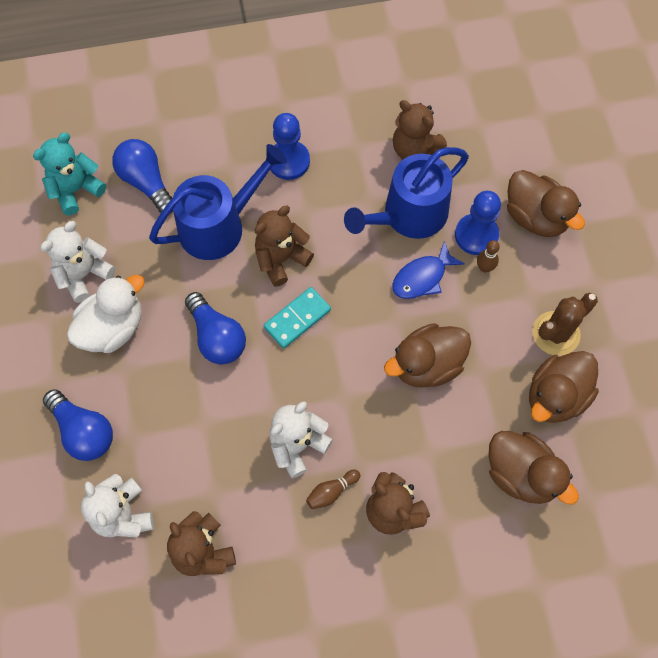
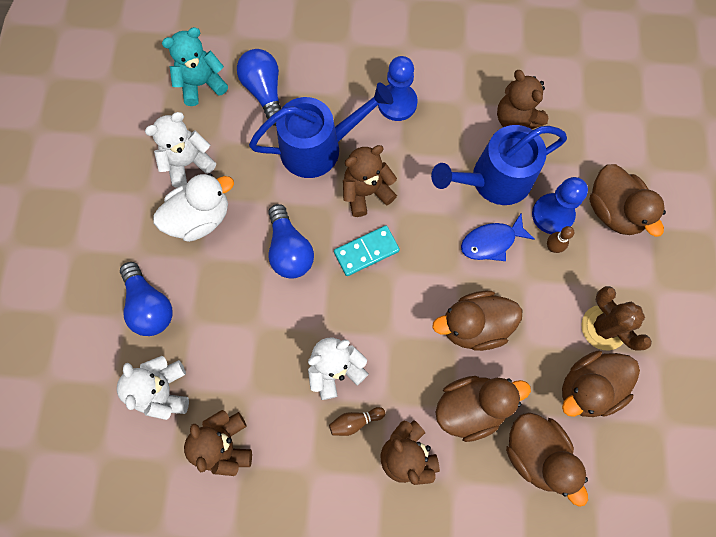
camera: 15 degrees right, 5 degrees up
brown cactus [532,293,598,356] -> brown cactus turned 75 degrees clockwise [582,286,652,351]
none -> brown duck [435,376,531,442]

